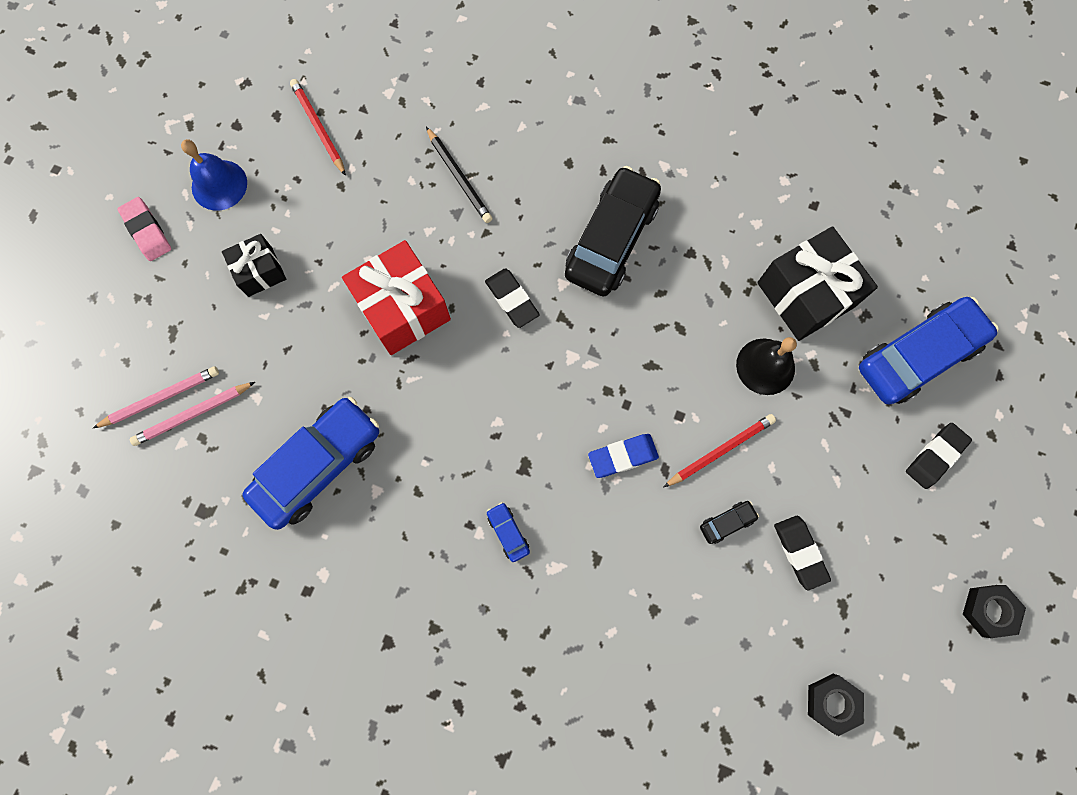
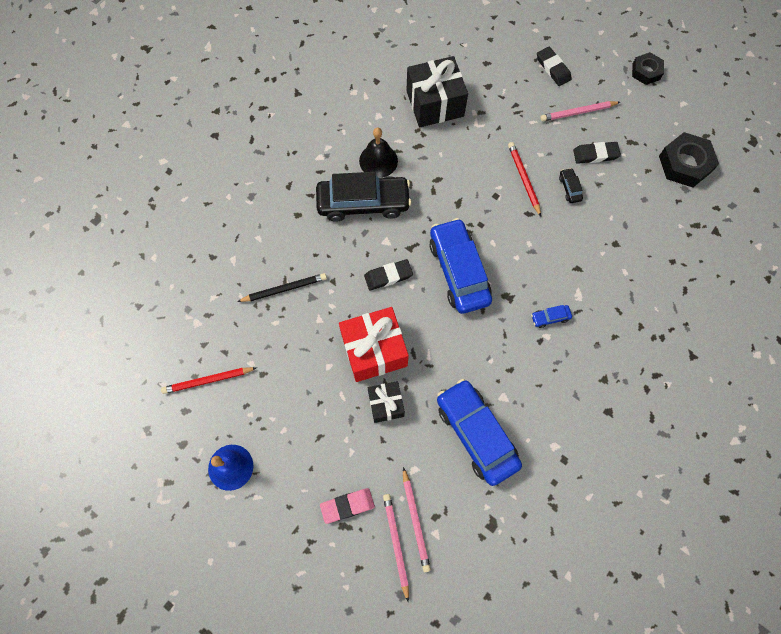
camera: 75 degrees left, 5 degrees down
pink eraser [118,197,171,261] -> pink eraser moved to [320,488,375,524]
black gift [222,234,286,297] -> black gift moved to [368,381,405,423]
black car [565,166,661,297] -> black car turned 135 degrees clockwise [316,172,411,222]
blue eraser [588,434,659,478] -> none
black bell [736,337,797,395] -> black bell moved to [359,128,398,178]
black nut [808,674,864,736] -> black nut [659,132,719,187], size x1.60
blue car [859,297,999,404] -> blue car moved to [429,218,492,314]
none -> pink pencil [540,101,620,121]

